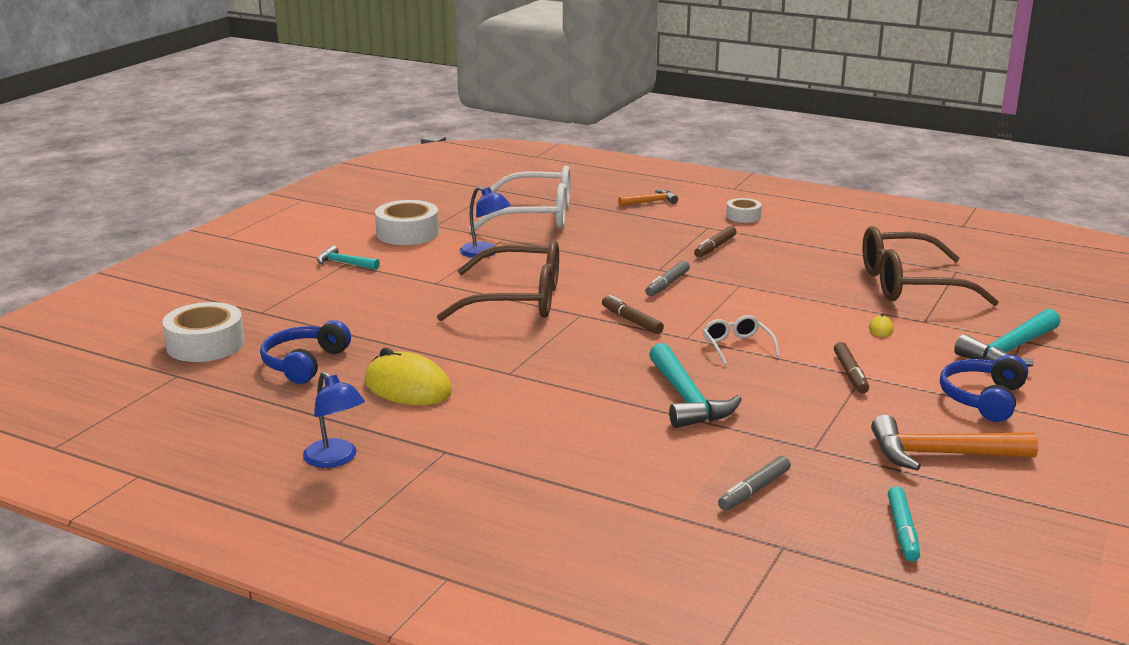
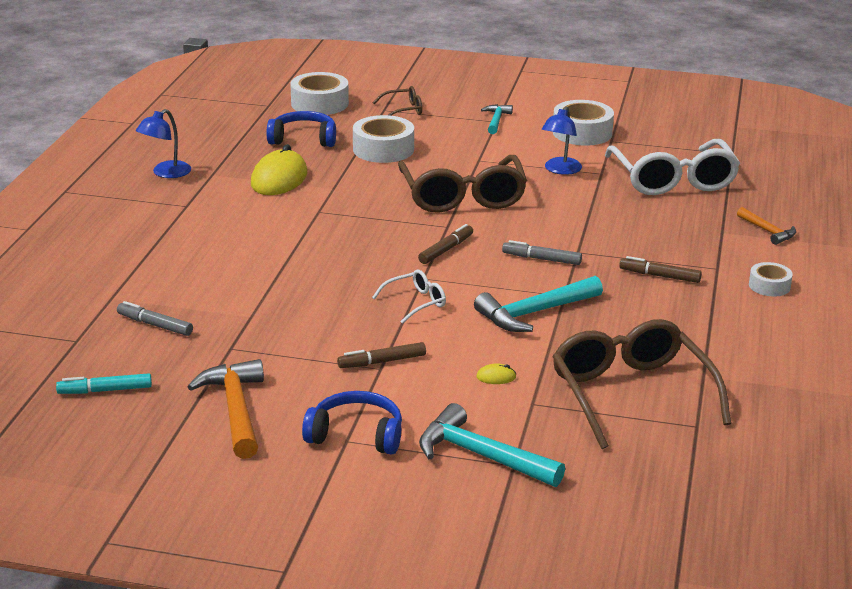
camera: 75 degrees right, 5 degrees up
turquoise hammer [649,343,742,428] -> turquoise hammer moved to [474,276,603,332]
none -> white tape [353,115,414,163]
none -> brown glasses [372,86,422,116]

